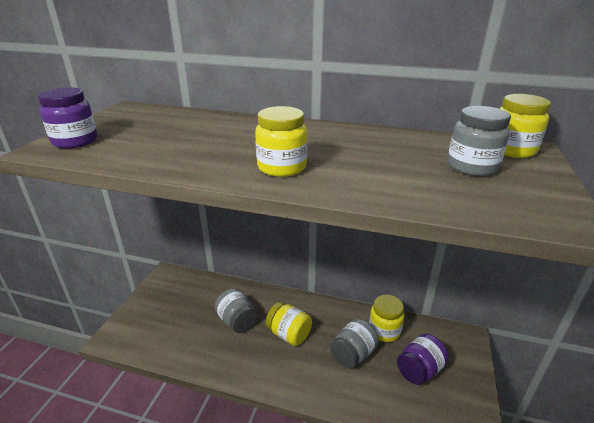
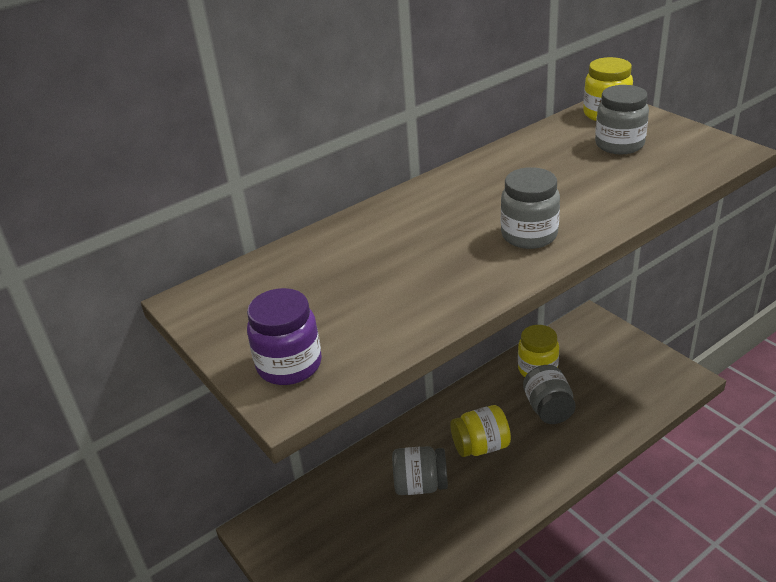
camera: 50 degrees left, 5 degrees up
yellow jar [255,106,307,177] -> grey jar [501,167,560,249]
purple jar [397,334,449,385] -> none

